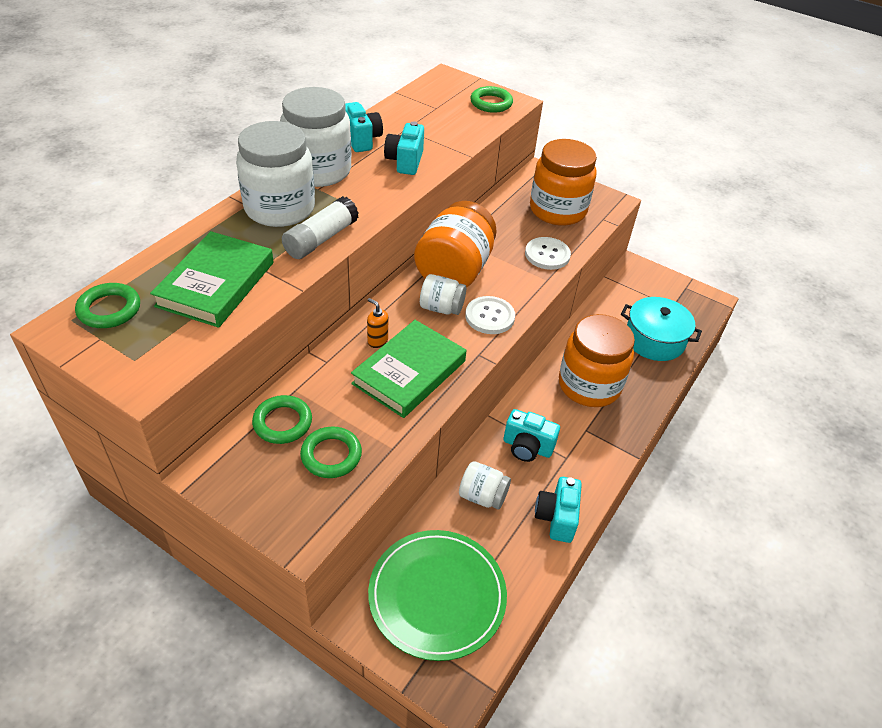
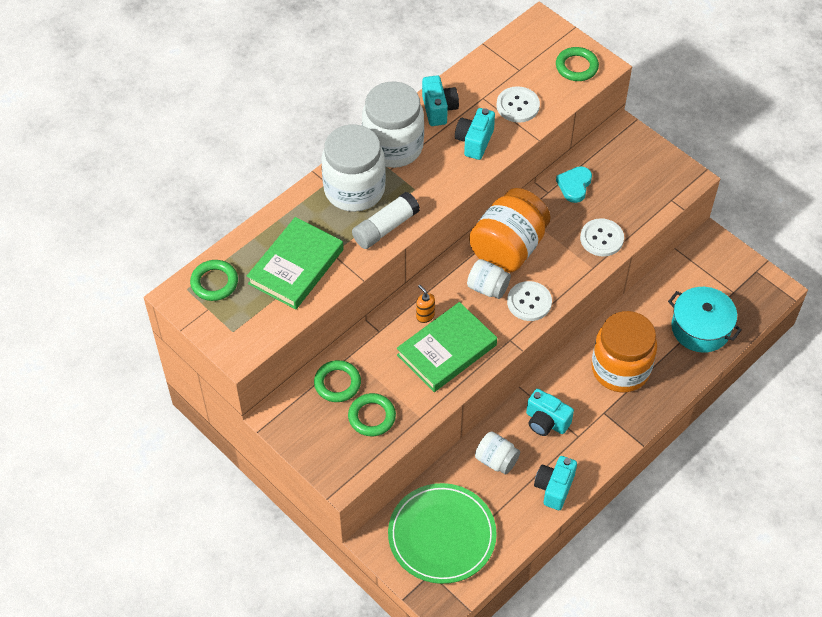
camera: 15 degrees right, 10 degrees up
orange jar [530,139,597,226] -> none
none -> white button [496,86,540,123]
none -> turquoise heart [556,166,592,203]

